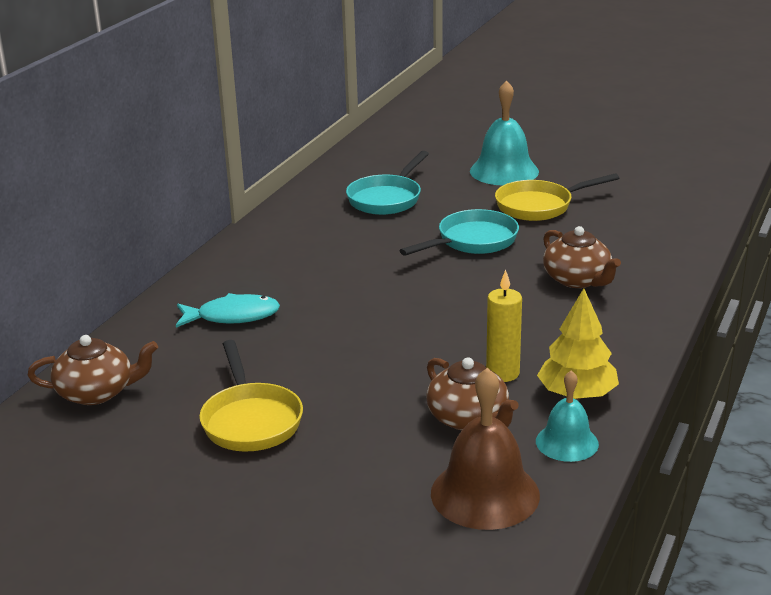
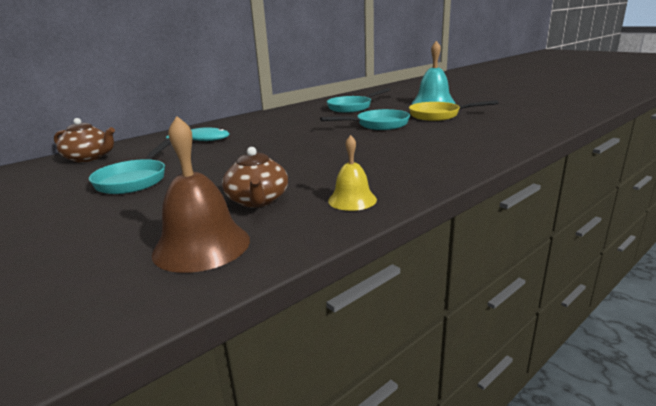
camera: 25 degrees right, 5 degrees down
yellow pan [199,340,303,451] -> turquoise pan [89,140,171,194]
yellow candle [486,270,522,382] -> none
turquoise bell [536,370,599,462] -> none
yellow tree [537,288,619,399] -> yellow bell [328,135,377,211]
brown teapot [543,226,621,288] -> none

